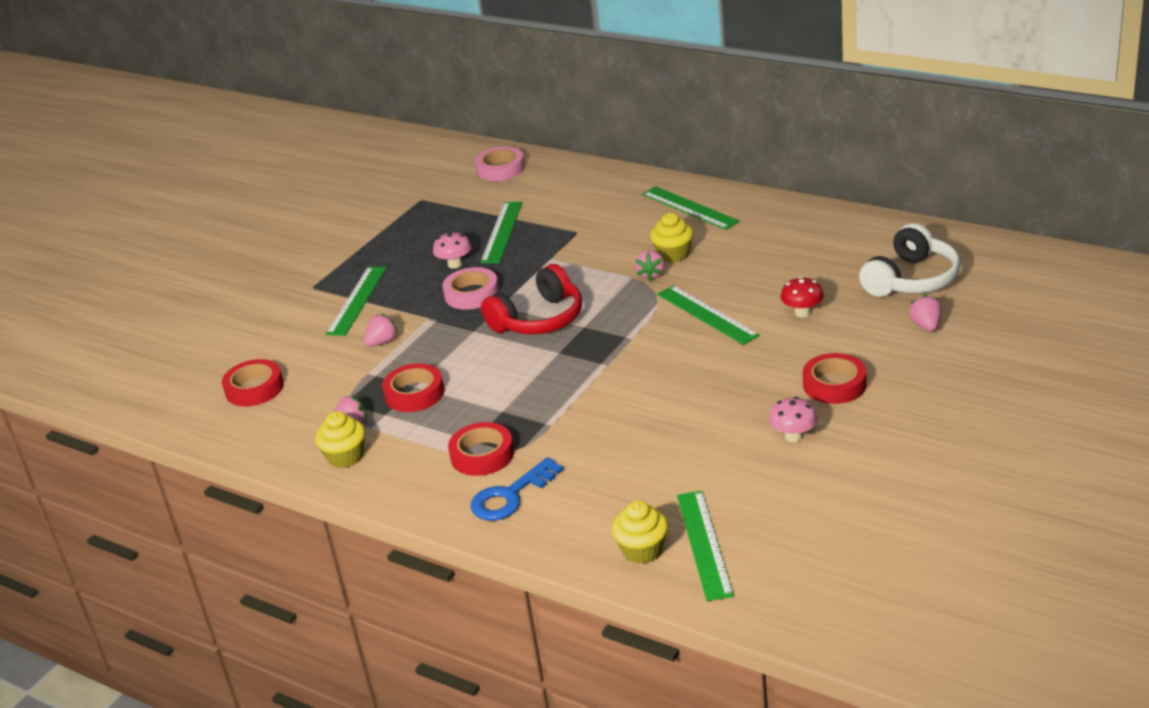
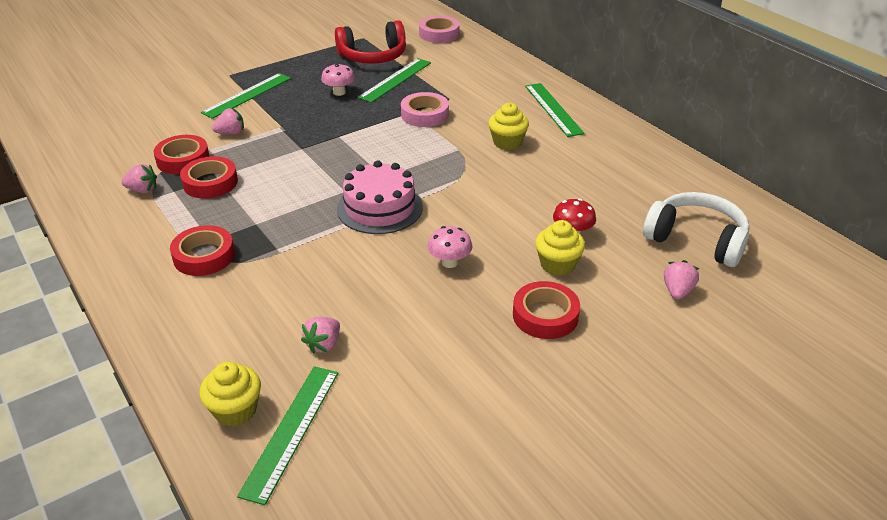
camera: 20 degrees right, 5 degrees up
red tape [222,359,284,407] -> red tape moved to [153,135,210,174]
yellow cupcake [315,411,365,468] -> yellow cupcake moved to [535,220,585,276]
pink tape [443,267,499,310] -> pink tape moved to [401,92,449,127]
blue key [470,457,563,521] -> none
red headphones [481,264,582,335] -> red headphones moved to [335,20,406,64]
pink strawberry [635,250,665,281] -> pink strawberry moved to [301,317,340,354]
green ruler [657,285,760,345] -> none
pink mushroom [769,397,817,442] -> pink mushroom moved to [427,226,472,268]
white headphones [859,223,960,297] -> white headphones turned 120 degrees counterclockwise [643,192,750,267]
none -> pink cake [337,160,423,234]

